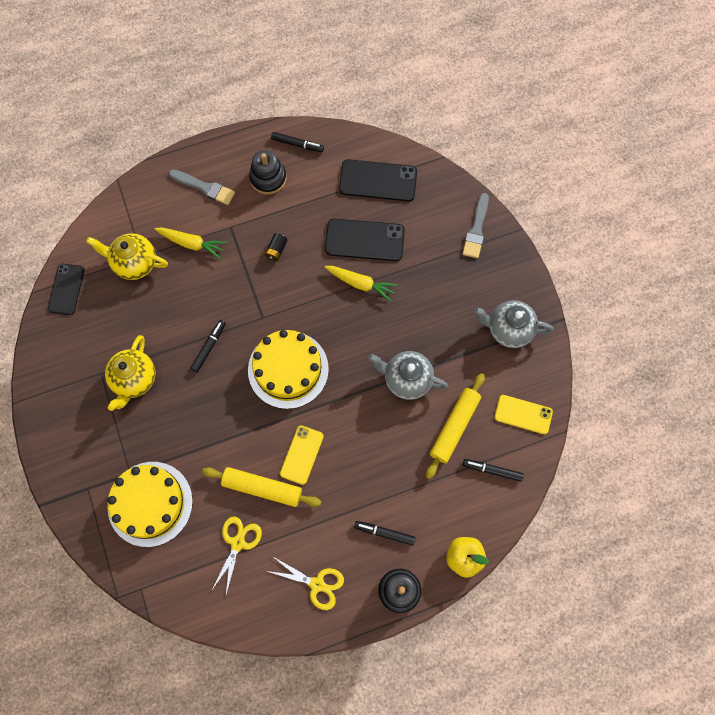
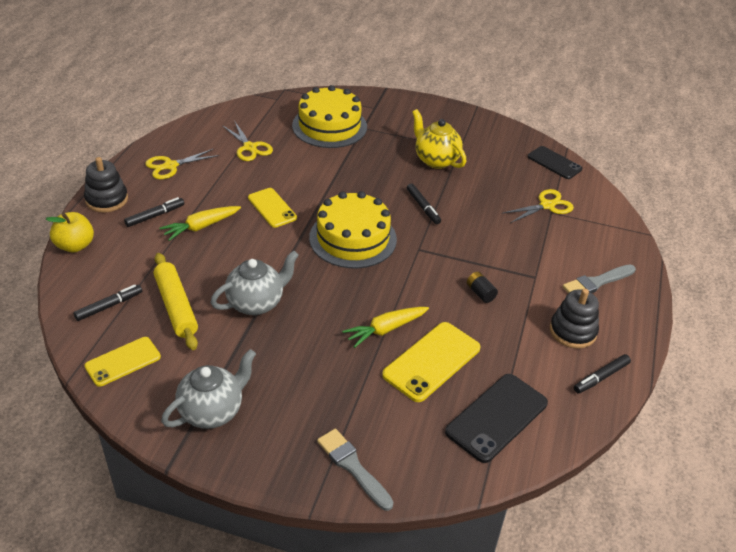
camera: 125 degrees right, 30 degrees down
yellow teapot [86,233,168,280] -> yellow scissors [503,189,574,223]
yellow carrot [155,227,227,259] -> yellow carrot moved to [160,206,241,241]
yellow rolling pin [202,467,321,507] -> none
black phone [325,219,405,261] -> yellow phone [382,322,480,402]

